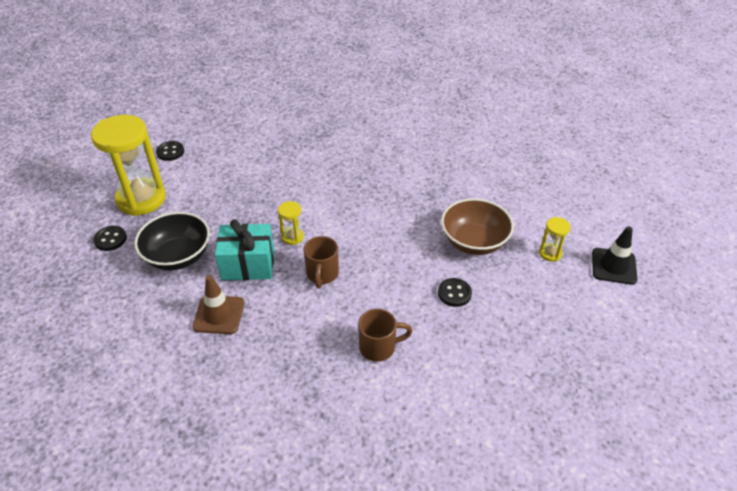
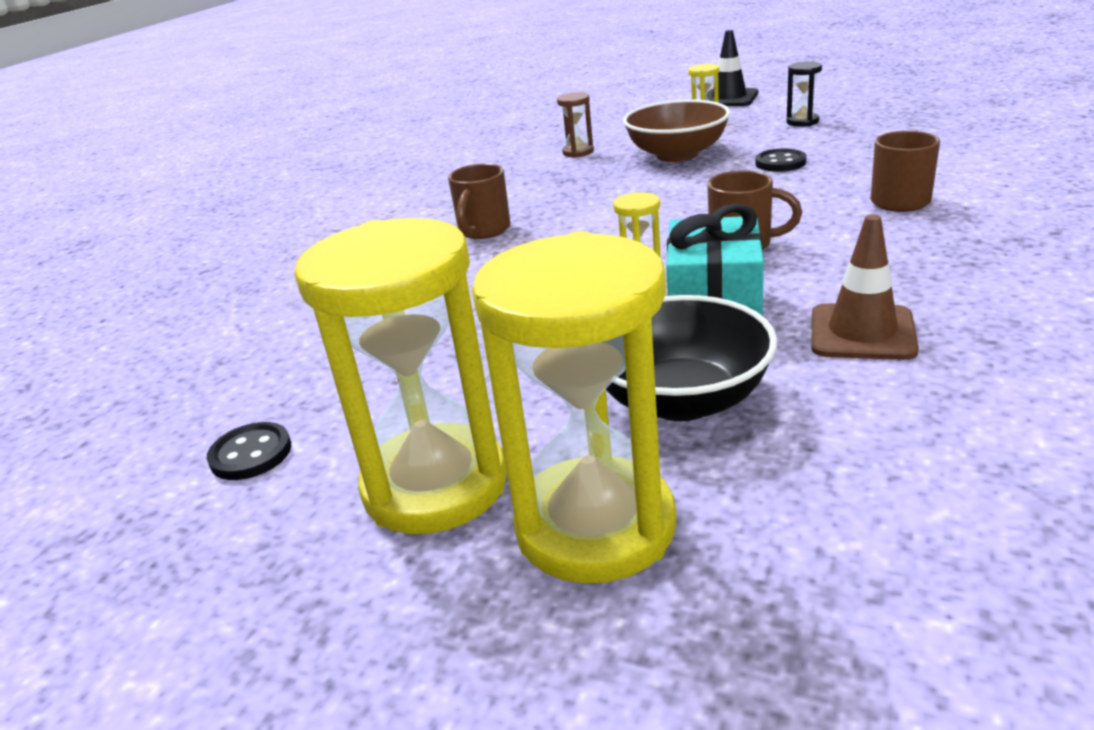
camera: 75 degrees left, 15 degrees down
black button [93,226,127,251] -> yellow hourglass [472,231,676,584]
none -> brown mug [448,163,510,239]
none -> brown hourglass [557,92,594,158]
none -> black hourglass [786,61,822,127]

